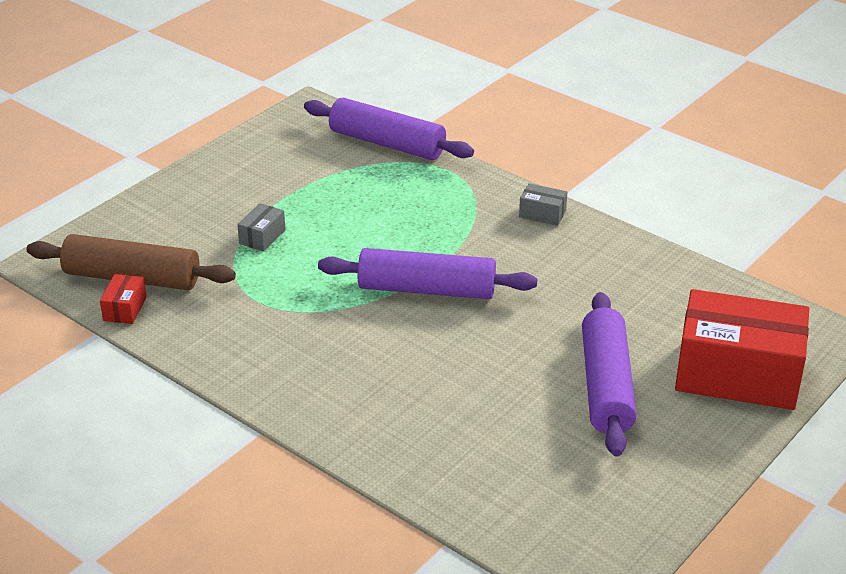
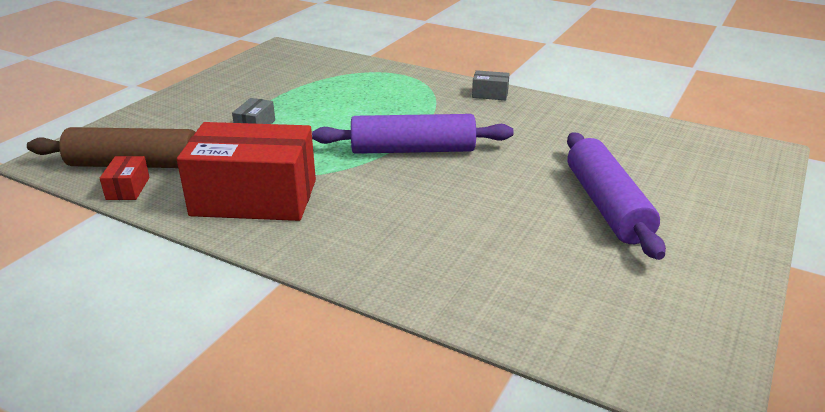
camera: 10 degrees left, 5 degrees down
purple rolling pin [304,98,474,160] -> none
red box [675,289,809,410] -> red box moved to [177,122,316,221]

